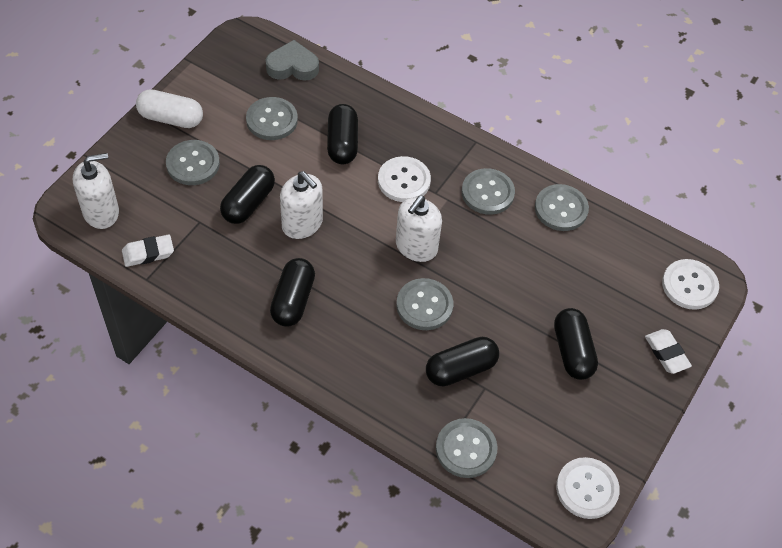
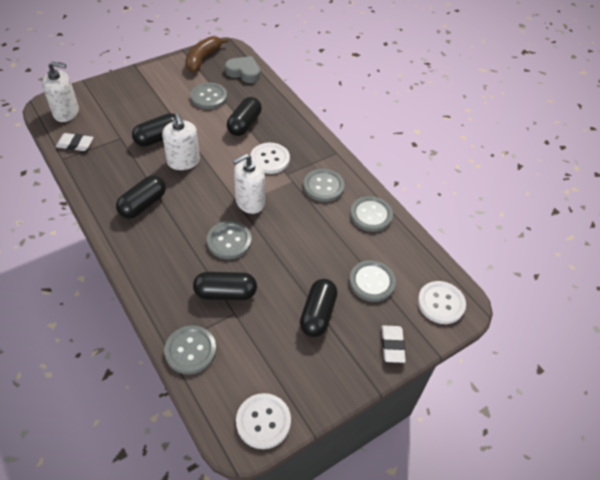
camera: 25 degrees right, 5 degrees down
white capsule [136,89,203,128] -> none
grey button [166,140,220,185] -> grey button moved to [349,260,396,302]
none -> brown banana [185,36,229,73]

